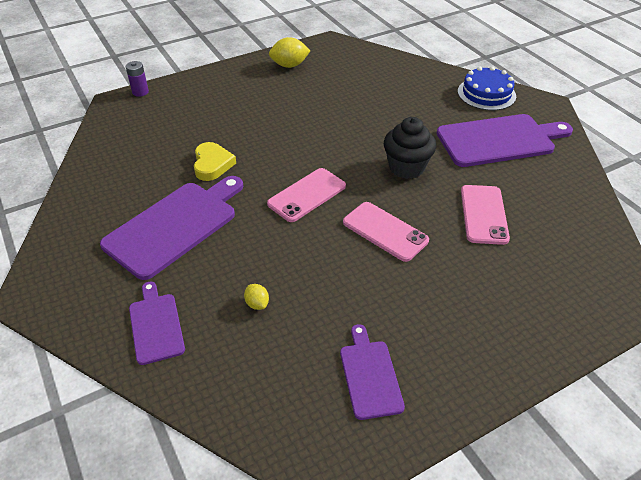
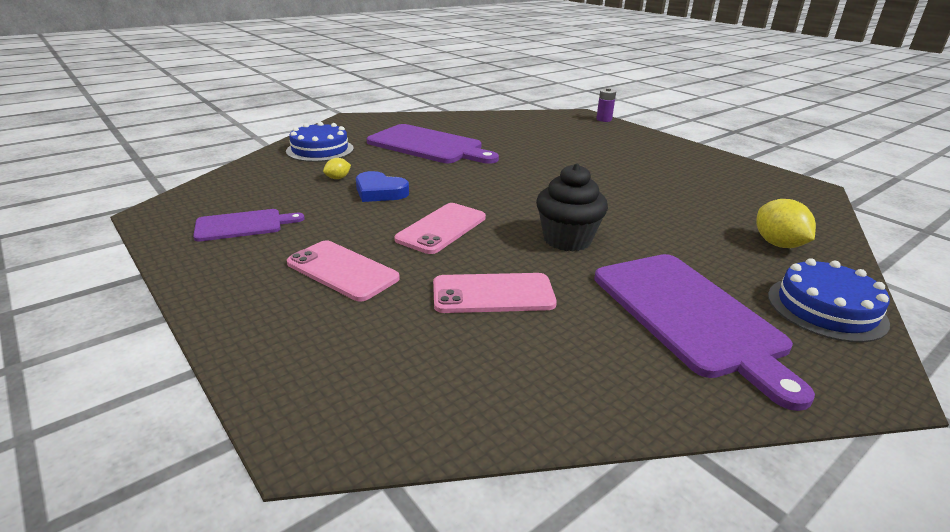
camera: 80 degrees right, 15 degrees down
purple cutting board [129,282,185,365] -> blue cake [286,122,354,162]
yellow heart [194,142,236,181] -> none
pink phone [267,168,346,222] -> pink phone moved to [287,240,400,302]
yellow lemon [269,37,310,68] -> yellow lemon moved to [756,199,816,248]
none -> blue heart [356,171,409,202]

